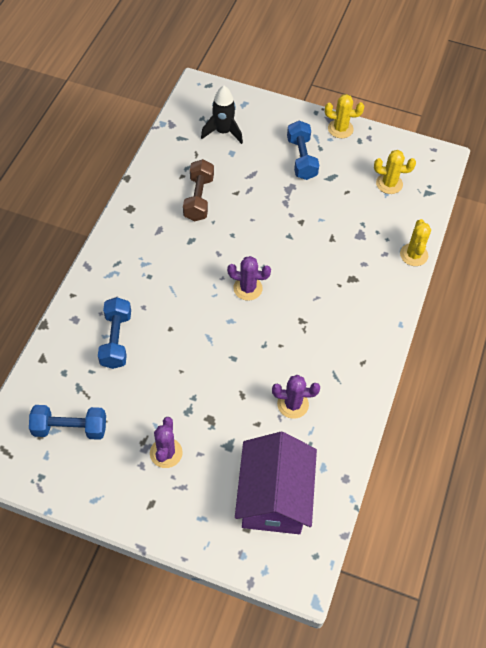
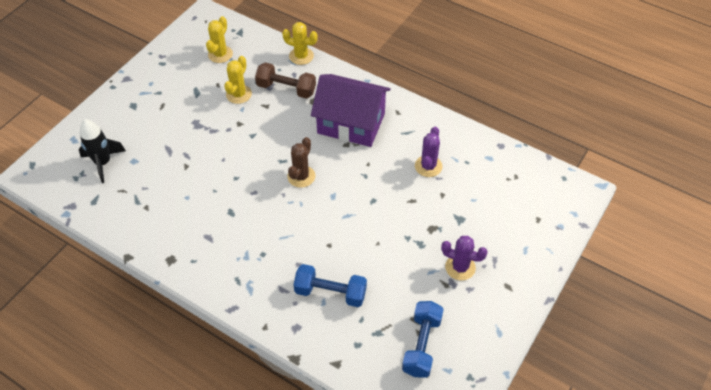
camera: 75 degrees left, 5 degrees down
brown dumbbell [183,159,214,221] -> brown dumbbell moved to [255,63,316,99]
purple cactus [227,256,271,301] -> brown cactus [287,137,315,188]
purple house [235,432,317,534] -> purple house moved to [311,74,391,147]
blue dumbbell [287,121,319,180] -> none
yellow cactus [325,94,364,138] -> yellow cactus moved to [224,56,252,104]

